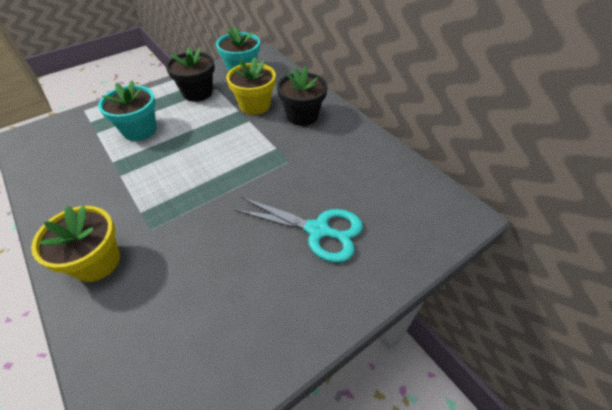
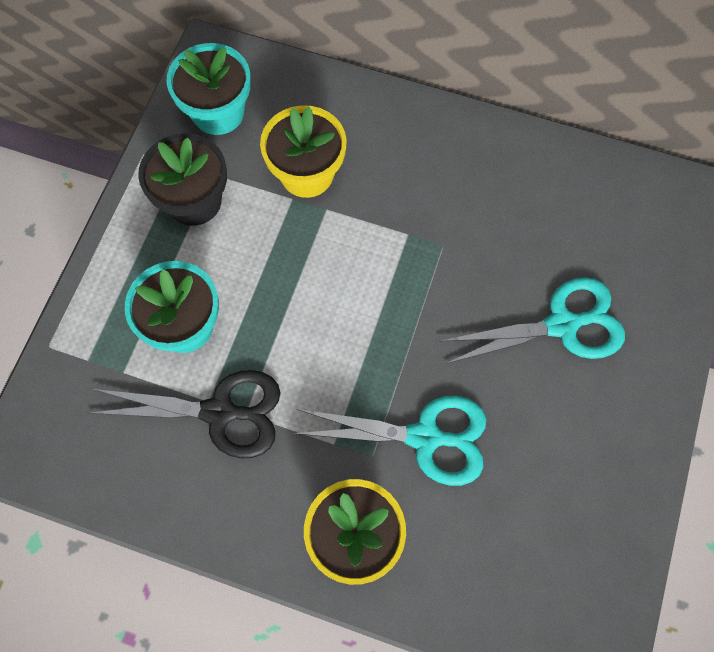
camera: 35 degrees left, 20 degrees up
black flower pot [277,66,328,126] -> none
none -> black scissors [90,370,281,458]
none -> turquoise scissors [293,396,487,486]

